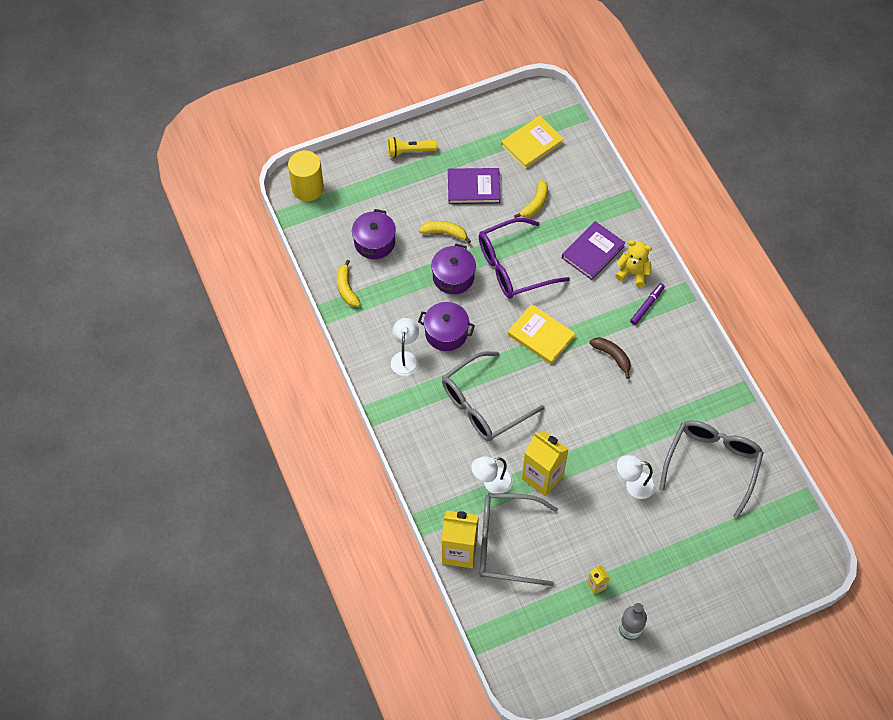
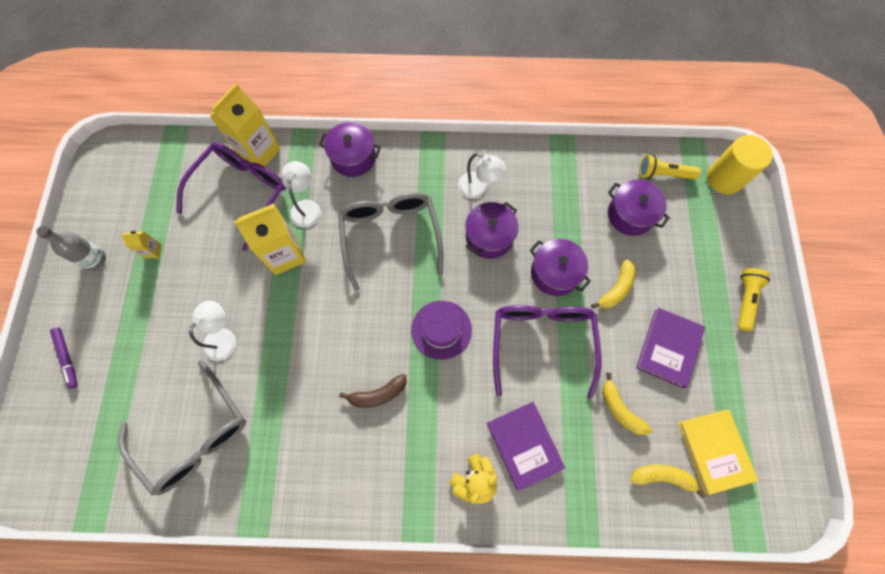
camera: 115 degrees right, 10 degrees up
yellow banana [337,260,361,307] -> yellow banana moved to [631,464,705,498]
grey glasses [480,493,558,586] -> purple glasses [176,142,286,251]
yellow book [508,304,575,364] -> purple hat [411,301,472,360]
purple marker [630,283,665,325] -> purple marker moved to [50,327,78,389]
none -> purple pot [319,122,381,177]
none -> yellow flashlight [639,155,701,180]

